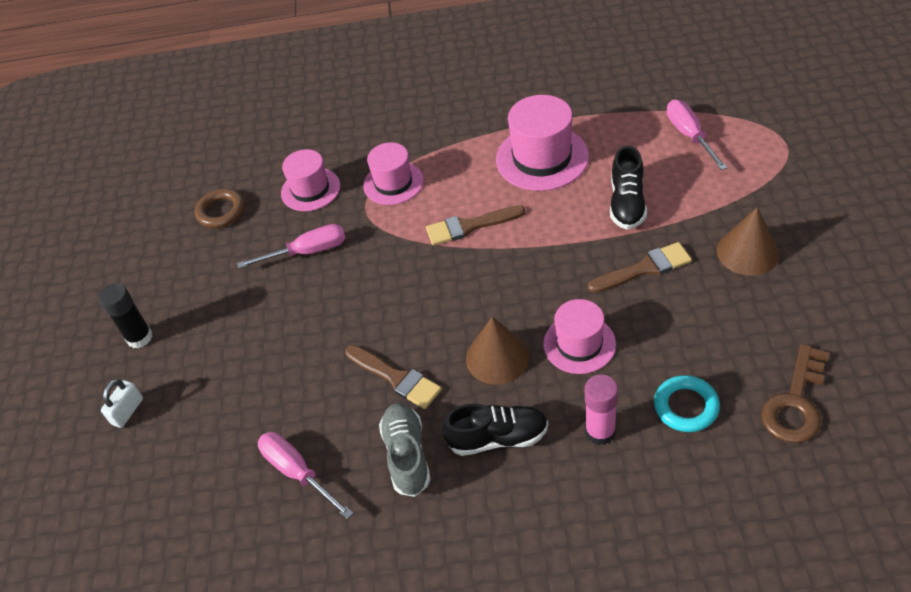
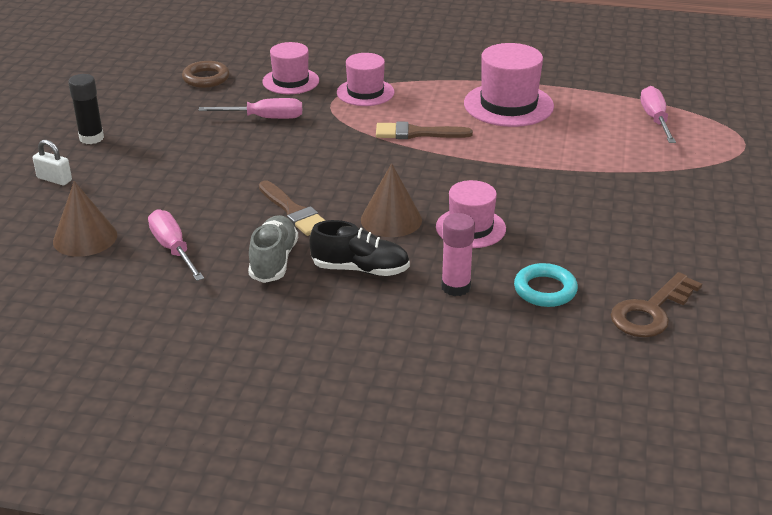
camera: 10 degrees right, 15 degrees down
white padlock [101,379,143,428] -> white padlock turned 75 degrees clockwise [33,140,72,185]
brown brush [588,242,692,293] -> none
black shoe [610,146,647,230] -> none
brown cone [717,208,780,276] -> brown cone moved to [53,181,117,257]

